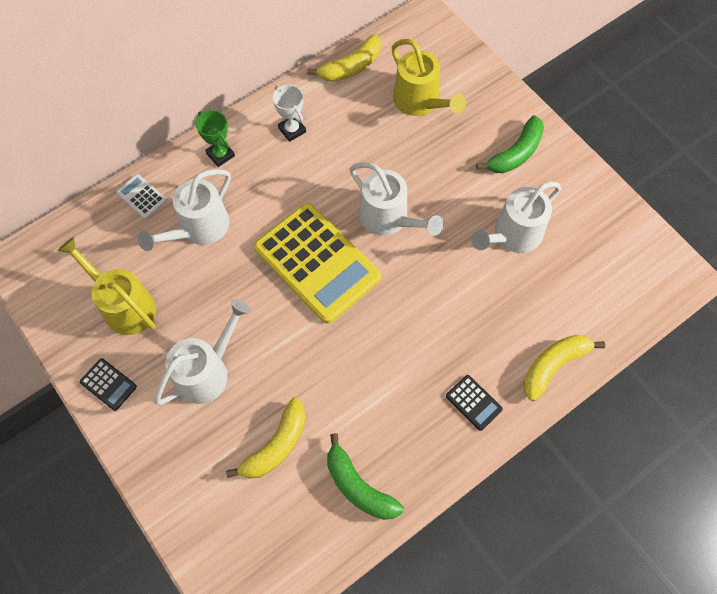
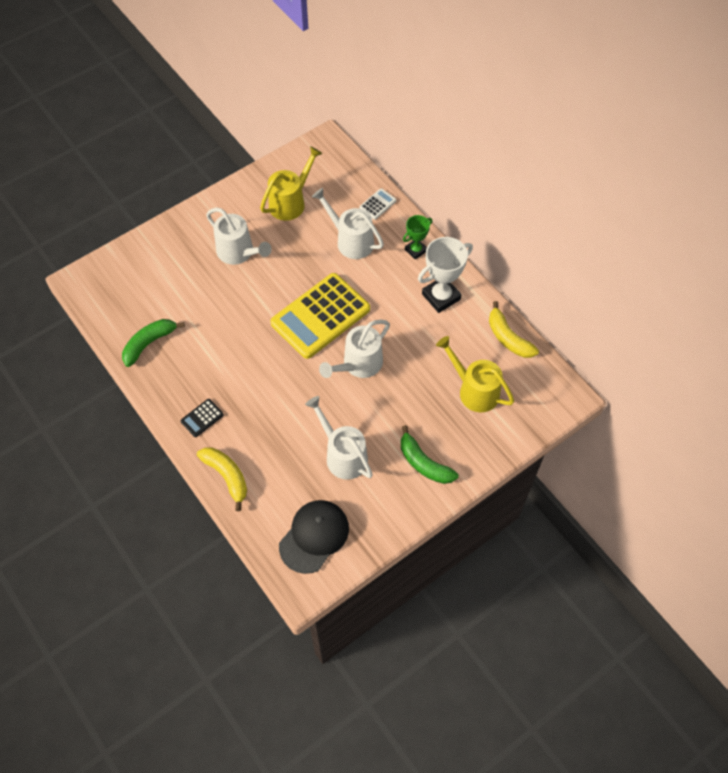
camera: 90 degrees right, 5 degrees down
black calculator [80,358,137,411] -> none
yellow banana [226,398,306,479] -> none
white trophy [273,85,306,142] -> white trophy [418,237,473,313], size x1.69
yellow watering can [392,39,466,116] -> yellow watering can turned 75 degrees clockwise [436,336,514,412]
none -> black cap [279,500,349,574]

